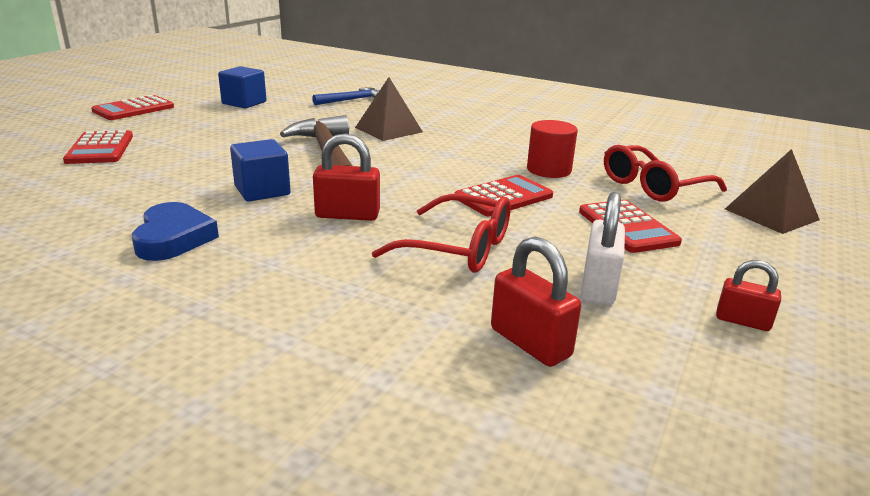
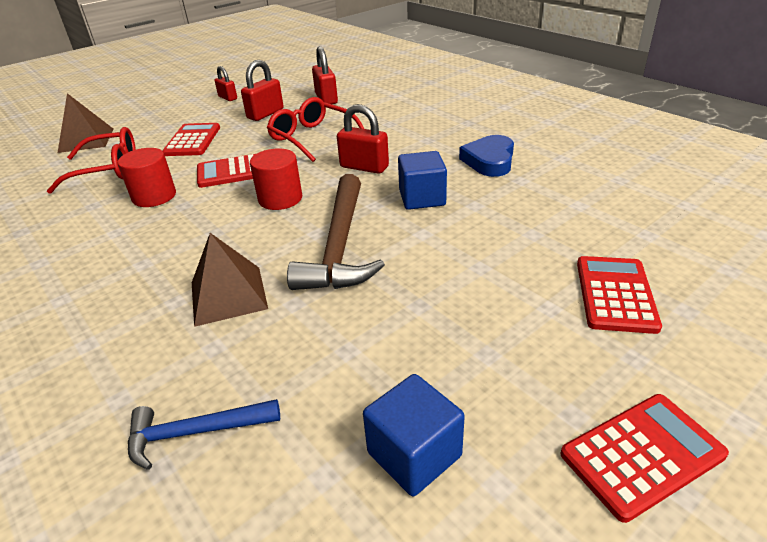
camera: 155 degrees left, 10 degrees up
white padlock [581,192,625,305] -> red padlock [241,60,284,121]
none -> red cylinder [250,148,302,210]

